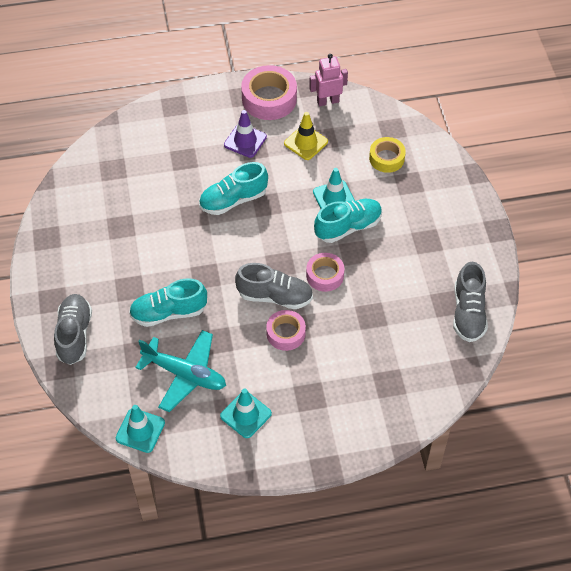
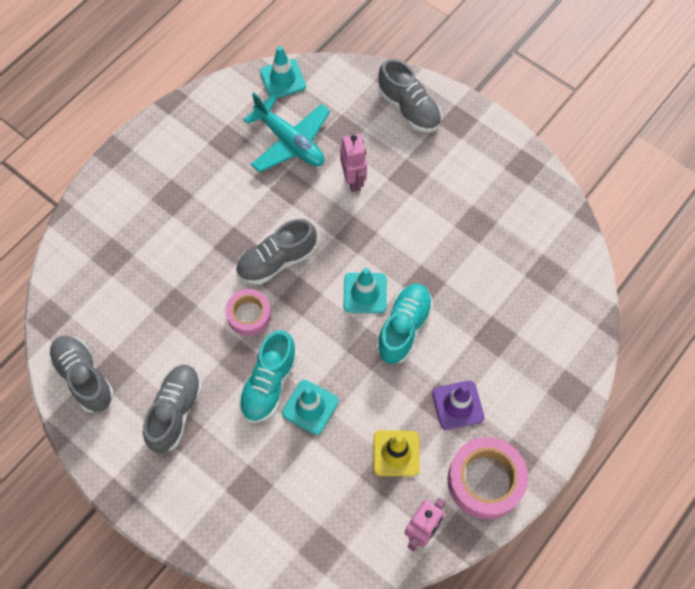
camera: 140 degrees right, 10 degrees up
turquoise shoe [129,278,207,327] -> pink robot [340,134,367,192]
turquoise plane [135,330,226,412] -> turquoise plane turned 120 degrees counterclockwise [243,93,330,173]
turquoise traffic cone [220,388,272,438] -> turquoise traffic cone moved to [344,268,387,313]
pink tape [266,310,306,351] -> none
yellow tape [369,137,406,173] -> none
none -> grey shoe [143,365,202,453]

